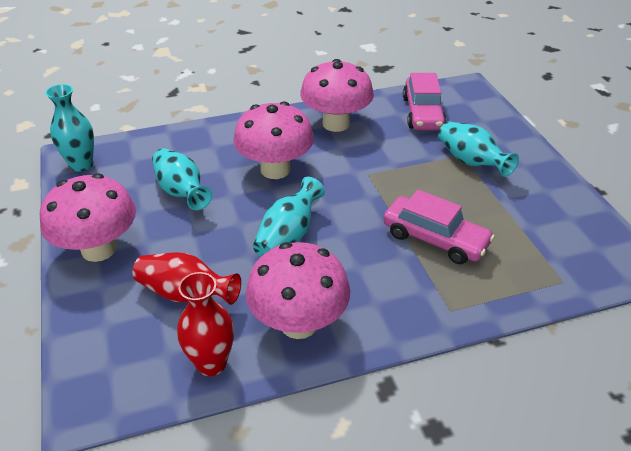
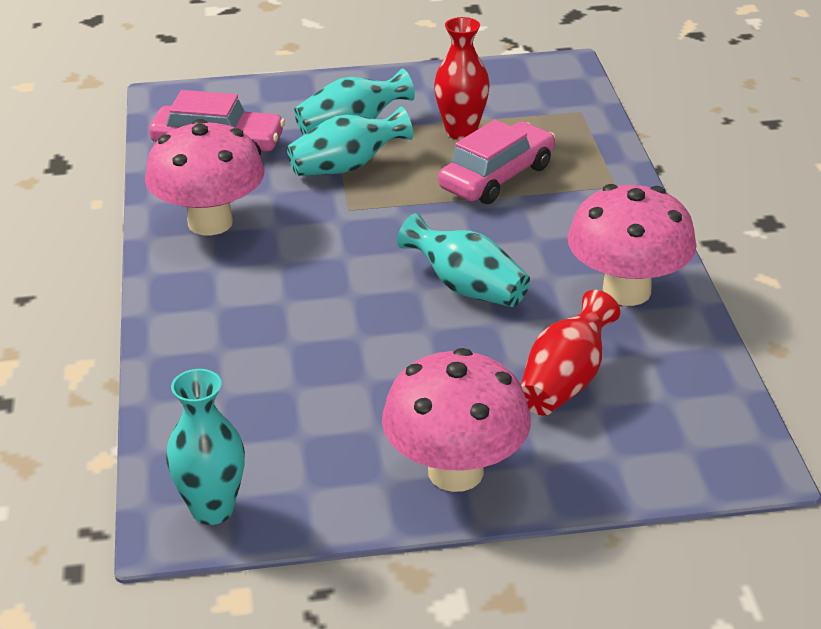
camera: 80 degrees left, 5 degrees down
turquoise vase [152,148,212,210] -> turquoise vase moved to [287,106,413,176]
red vase [177,272,234,376] -> red vase moved to [434,17,490,140]
pink mushroom [234,101,314,179] -> none

